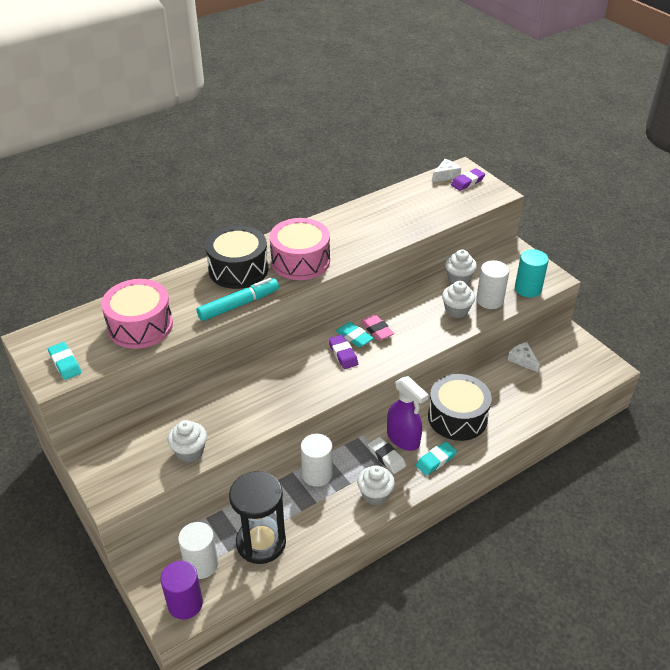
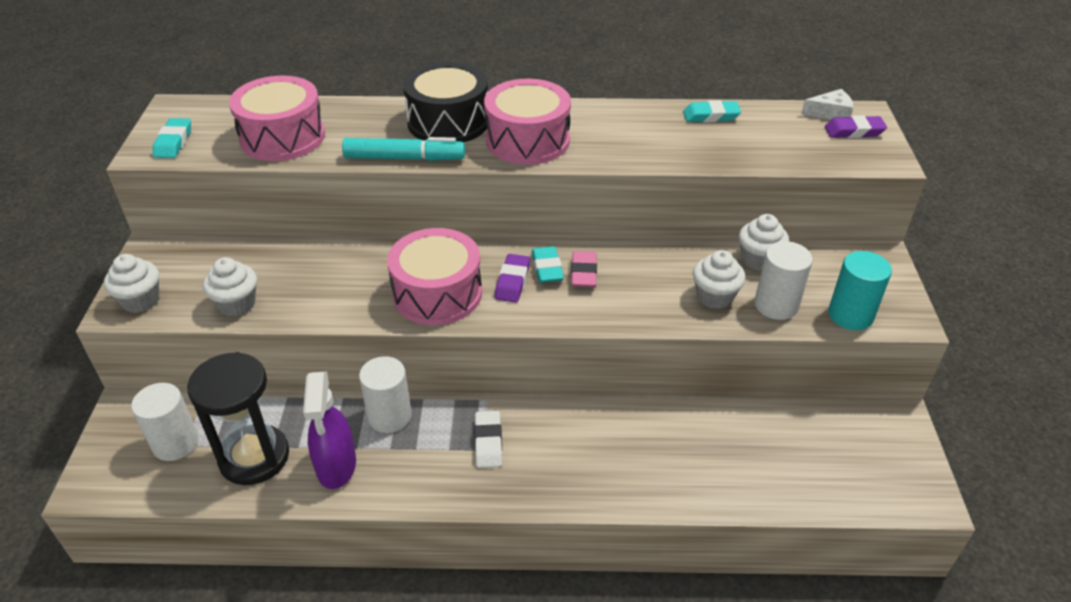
camera: 35 degrees right, 0 degrees up
purple cylinder [161,561,203,620] -> none
white cupcake [357,465,395,505] -> white cupcake moved to [104,254,159,313]
purple spray bottle [387,376,429,451] -> purple spray bottle moved to [303,371,356,489]
turquoise eraser [416,441,457,475] -> turquoise eraser moved to [683,100,741,122]
black drum [428,374,492,441] -> none
white cheese [508,342,540,372] -> none
none -> pink drum [387,228,482,325]

